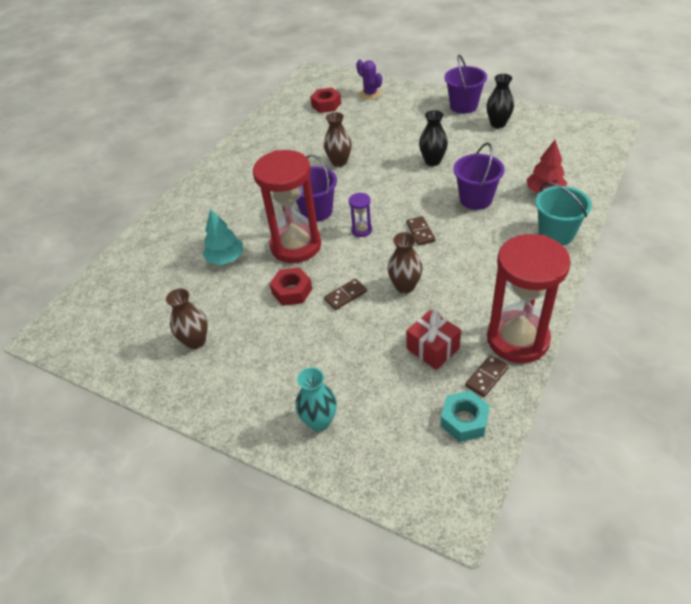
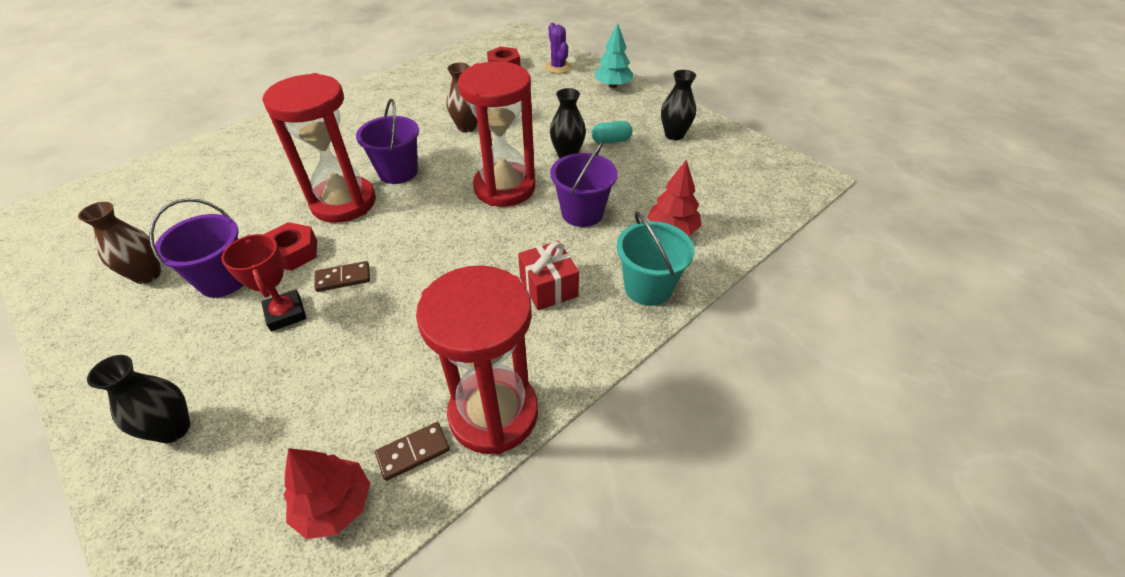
camera: 15 degrees right, 0 degrees up
turquoise tree [202,209,243,265] -> turquoise tree moved to [594,23,633,88]
turquoise vase [296,367,337,431] -> black vase [87,355,190,443]
purple hourglass [349,193,372,237] -> none
brown vase [387,232,423,294] -> none
brown domino [406,216,435,246] -> none
red gift [406,310,461,370] -> red gift moved to [518,241,579,310]
turquoise nut [441,390,490,442] -> red tree [284,448,370,539]
purple bucket [444,54,487,114] -> purple bucket moved to [149,198,243,297]
none -> red trophy [222,234,306,331]
none -> red hourglass [458,62,535,207]
none -> turquoise capsule [592,121,632,144]

